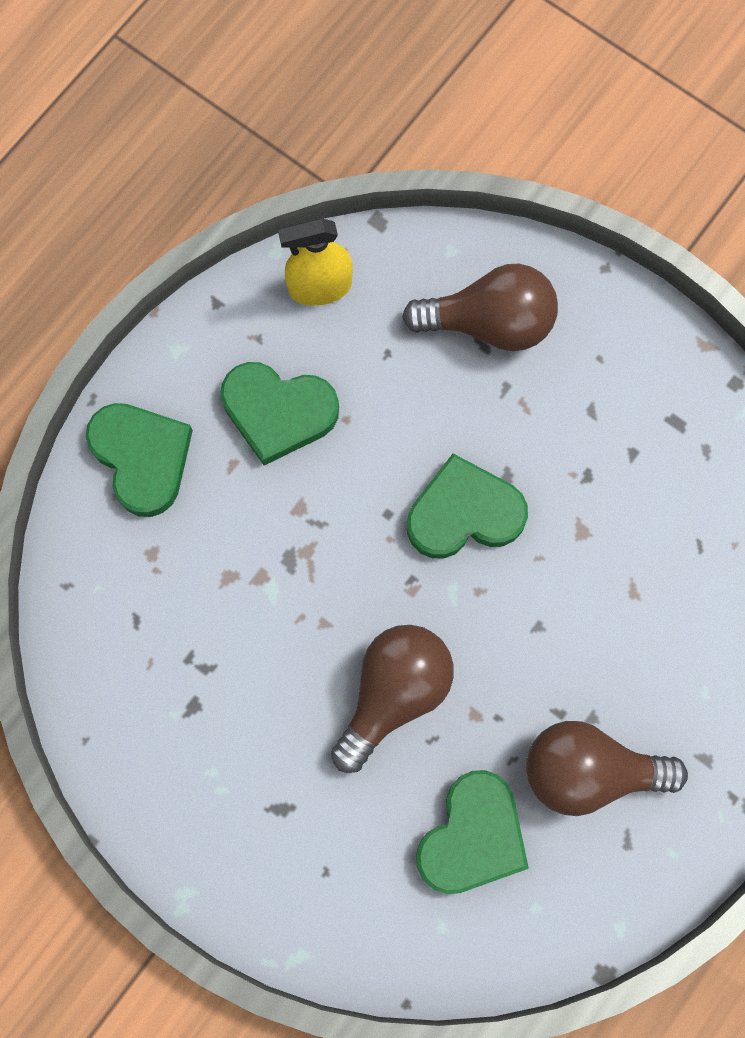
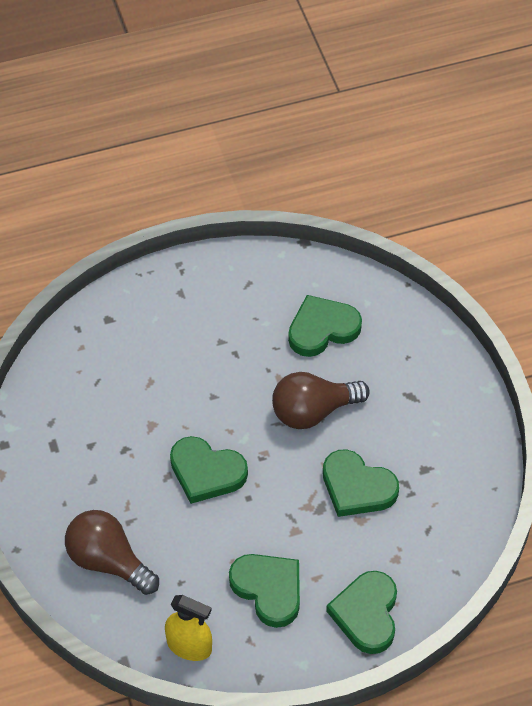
camera: 145 degrees left, 20 degrees down
brown light bulb [526,721,688,816] -> none
none -> green heart [323,449,399,517]

